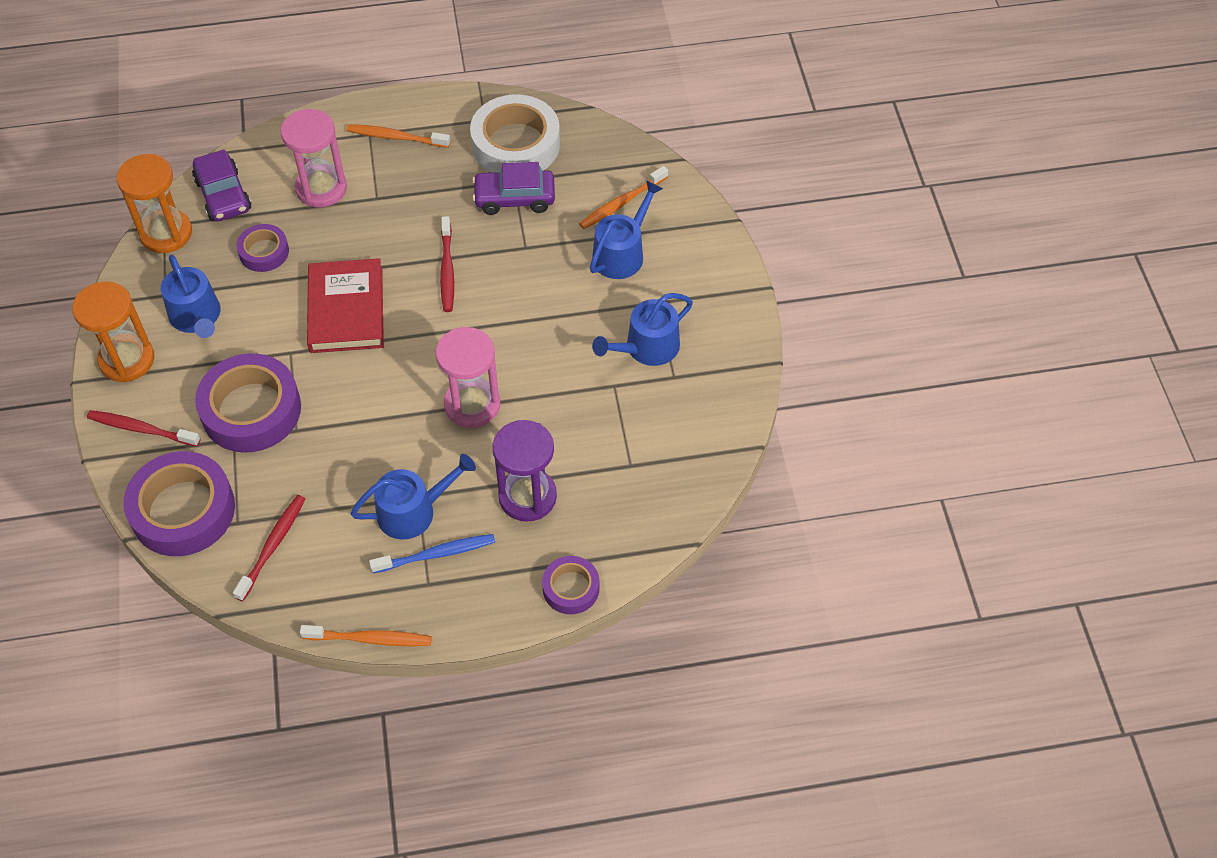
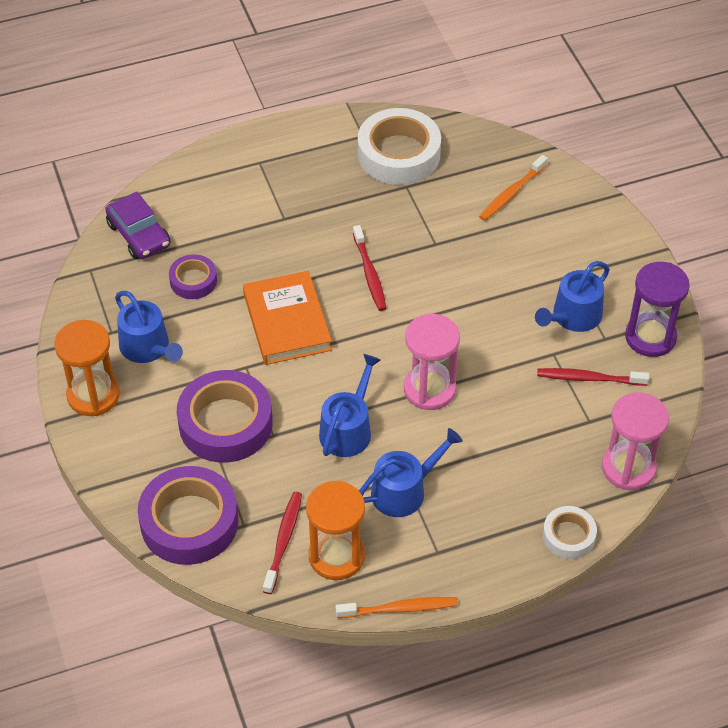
camera: 10 degrees left, 5 degrees down
red toothbrush [87,410,200,446] -> red toothbrush moved to [537,368,649,386]
orange hourglass [117,154,192,253] -> orange hourglass moved to [306,481,365,580]
pink hourglass [281,109,347,208] -> pink hourglass moved to [602,392,669,490]
red book [307,258,384,353] -> orange book [243,271,332,365]
orange toothbrush [347,124,450,148] -> none
blue toothbrush [369,534,495,573] -> none
purple car [472,162,555,215] -> none
purple hourglass [493,420,557,522] -> purple hourglass moved to [625,262,690,357]
purple tape [542,556,600,614] -> white tape [543,506,597,559]
blue watering can [590,180,663,279] -> blue watering can moved to [319,354,381,457]

